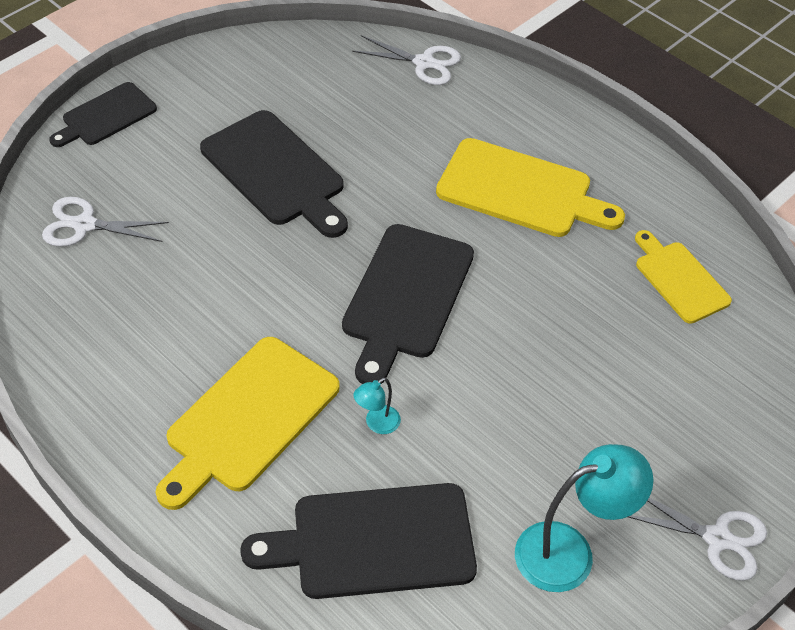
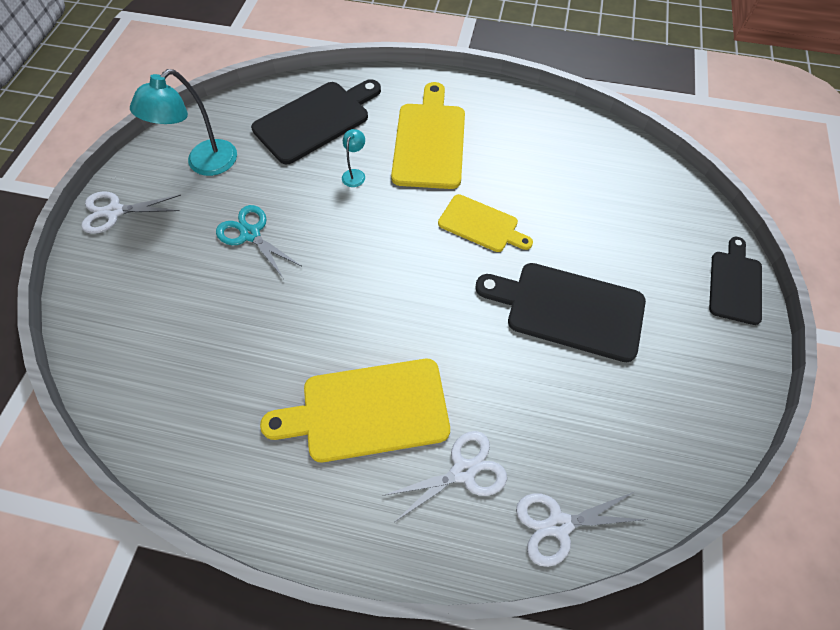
camera: 150 degrees right, 10 degrees up
white scissors [42,197,169,247] -> white scissors moved to [382,431,507,521]
black cutting board [342,224,474,384] -> none
yellow cutting board [635,230,732,324] -> yellow cutting board moved to [438,194,533,252]
none -> turquoise scissors [216,205,301,279]

